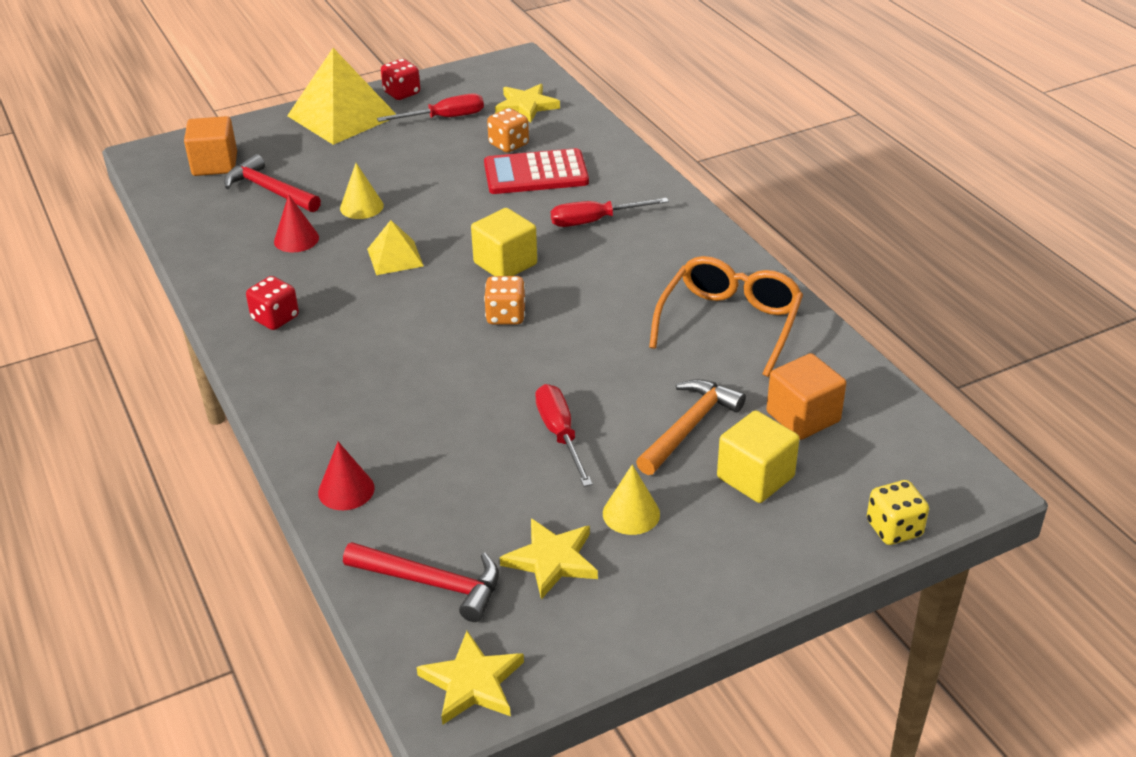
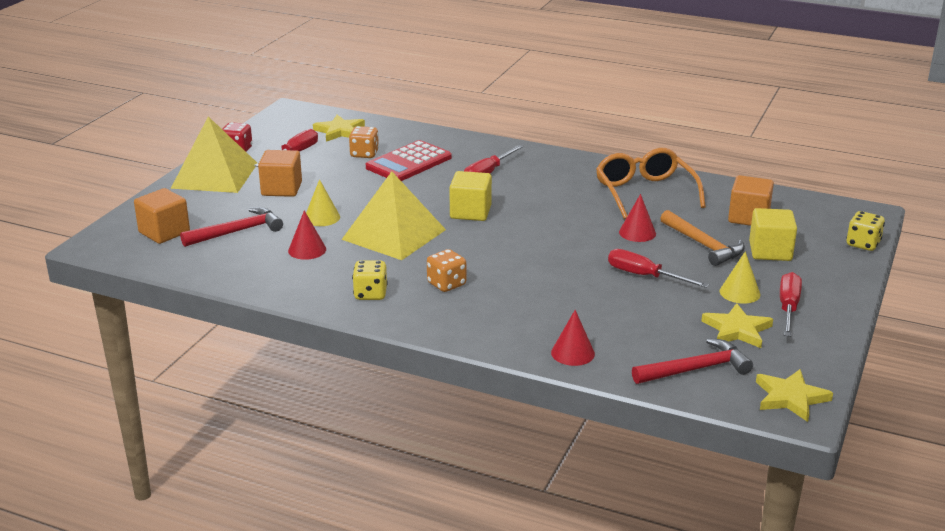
camera: 40 degrees left, 10 degrees down
red hammer [224,154,321,212] -> red hammer turned 150 degrees clockwise [180,207,283,247]
red dice [246,276,299,330] -> yellow dice [352,260,388,300]
yellow pyramid [367,220,424,275] -> yellow pyramid [341,171,446,260], size x1.93
orange dice [484,276,525,325] -> orange dice moved to [427,249,466,292]
orange hammer [636,379,746,475] -> orange hammer turned 150 degrees clockwise [660,210,745,266]
none -> orange cube [258,150,302,197]
none -> red cone [619,194,656,242]
none -> red screwdriver [780,272,802,337]

